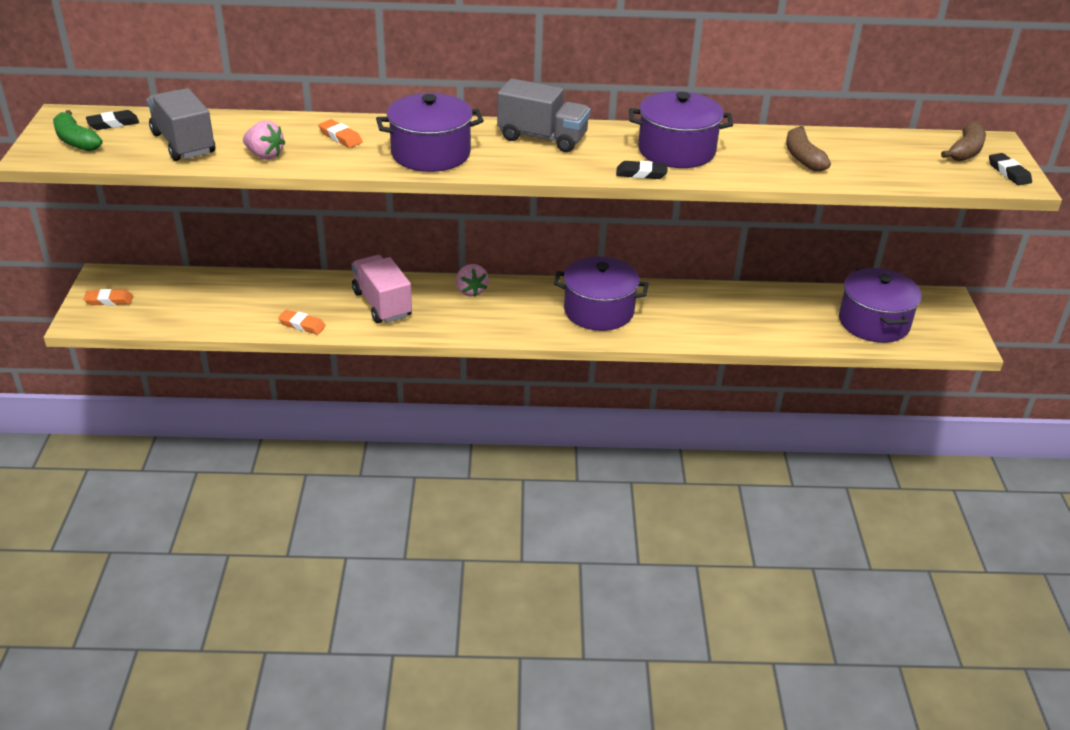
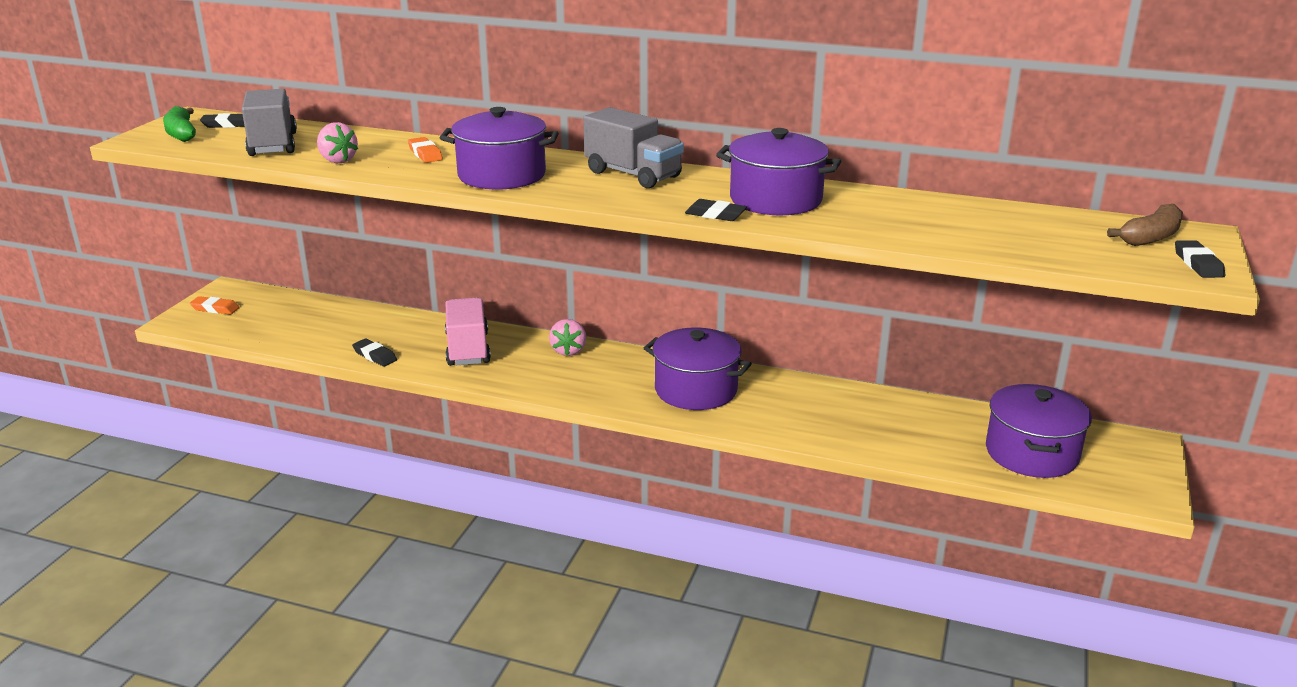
camera: 20 degrees right, 10 degrees down
orange eraser [278,310,326,335] -> black eraser [352,338,397,367]
brown banana [786,126,831,171] -> none

